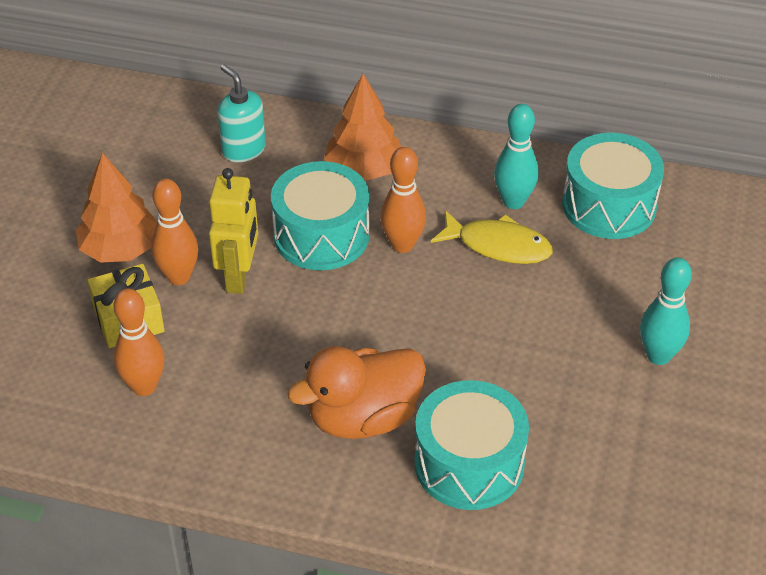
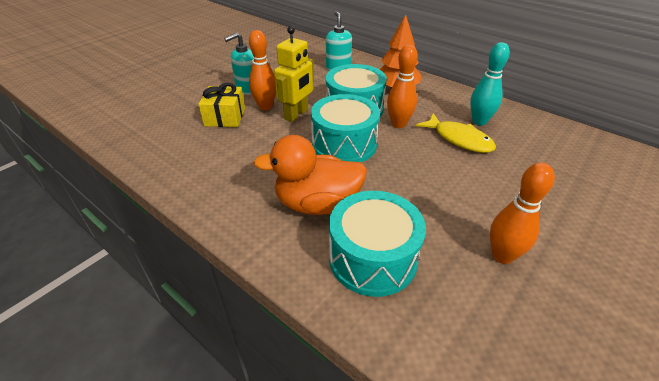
camera: 25 degrees right, 5 degrees down
orange tree [76,153,157,263] -> turquoise soap dispenser [224,33,253,95]
orange bowling pin [114,288,164,396] -> orange bowling pin moved to [490,163,555,264]
turquoise drum [562,133,664,239] -> turquoise drum moved to [311,94,380,162]
turquoise bowling pin [640,257,692,365] -> none

